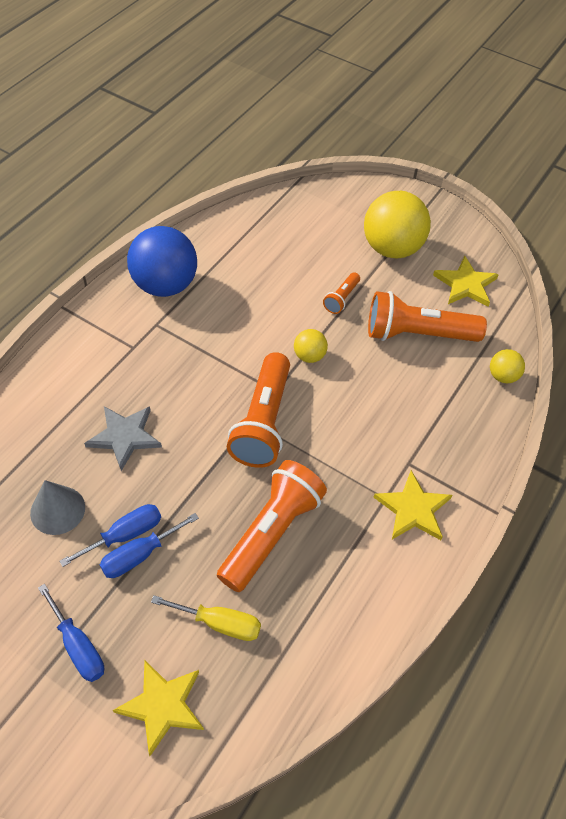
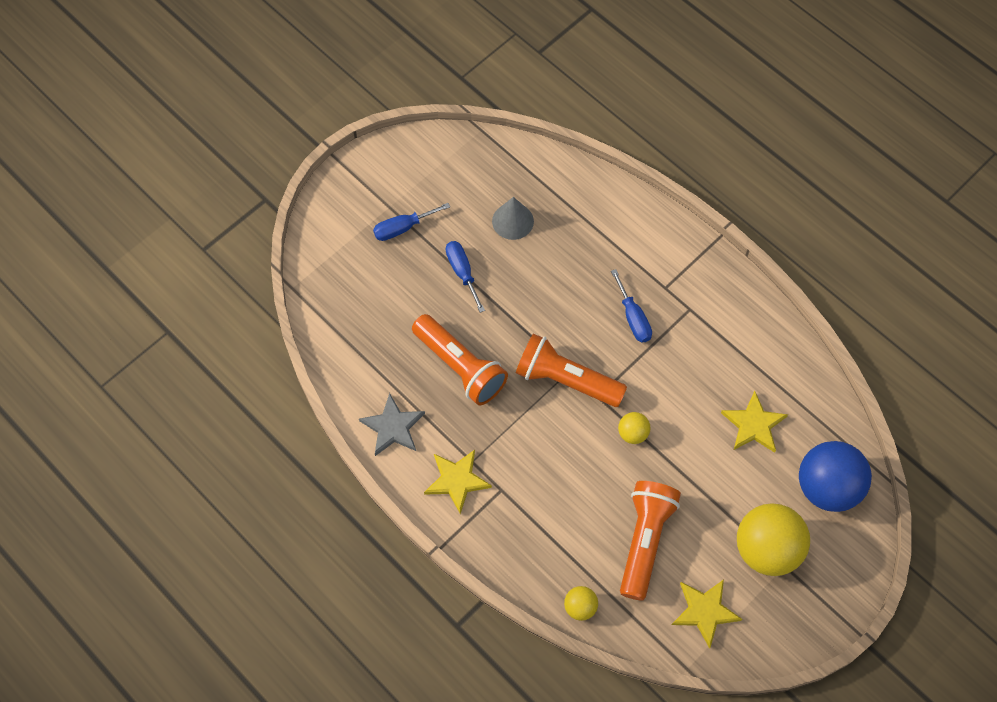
camera: 105 degrees right, 10 degrees up
blue screwdriver [60,504,161,567] -> blue screwdriver moved to [611,269,652,343]
grey star [84,406,162,471] -> grey star moved to [359,393,425,456]
yellow star [113,660,204,756] -> yellow star moved to [721,391,788,453]
blue ball [127,226,197,297] -> blue ball moved to [799,441,872,512]
yellow screwdriver [151,595,261,641] -> none
orange flashlight [323,272,360,314] -> none

